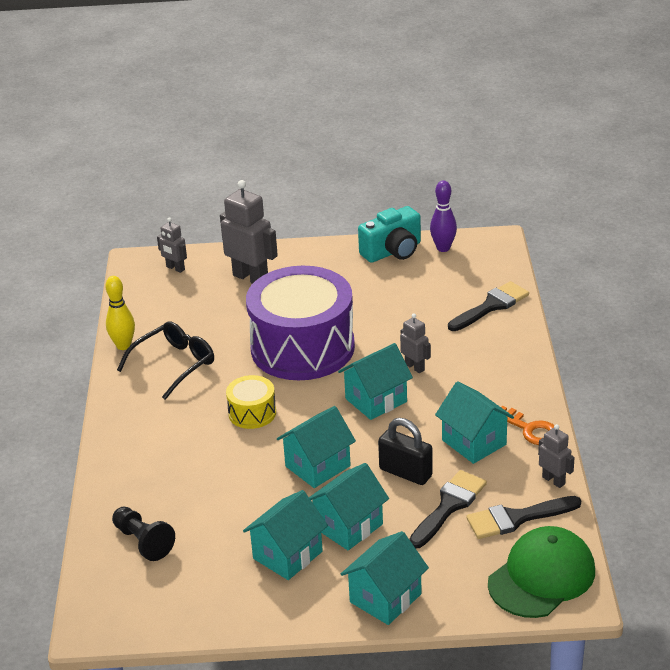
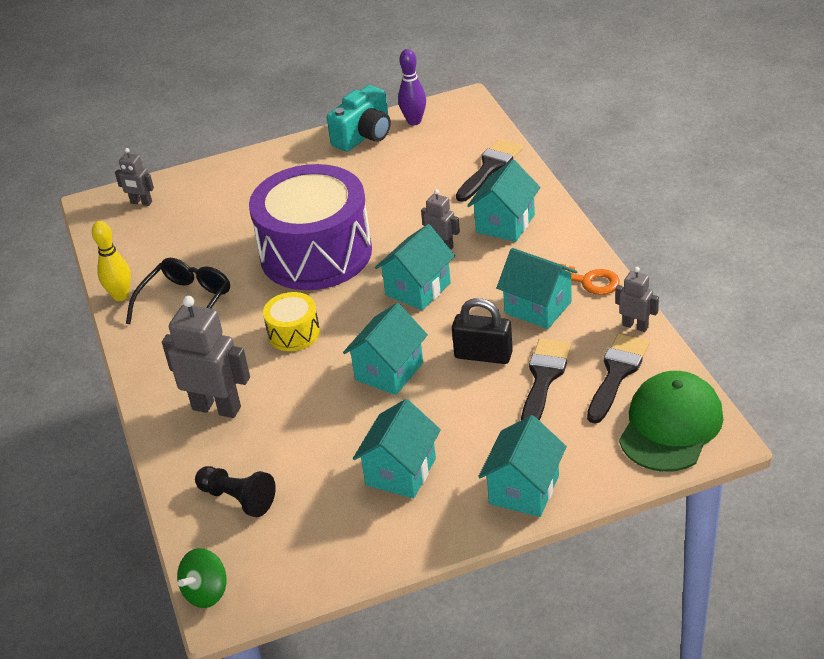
camera: 15 degrees left, 5 degrees up
grey robot [220,180,278,284] -> grey robot moved to [162,296,250,418]
turquoise house [309,463,389,550] -> turquoise house moved to [467,160,540,242]
black brush [466,496,581,539] -> black brush turned 150 degrees clockwise [587,333,649,423]
none -> green spinning top [177,548,226,608]

